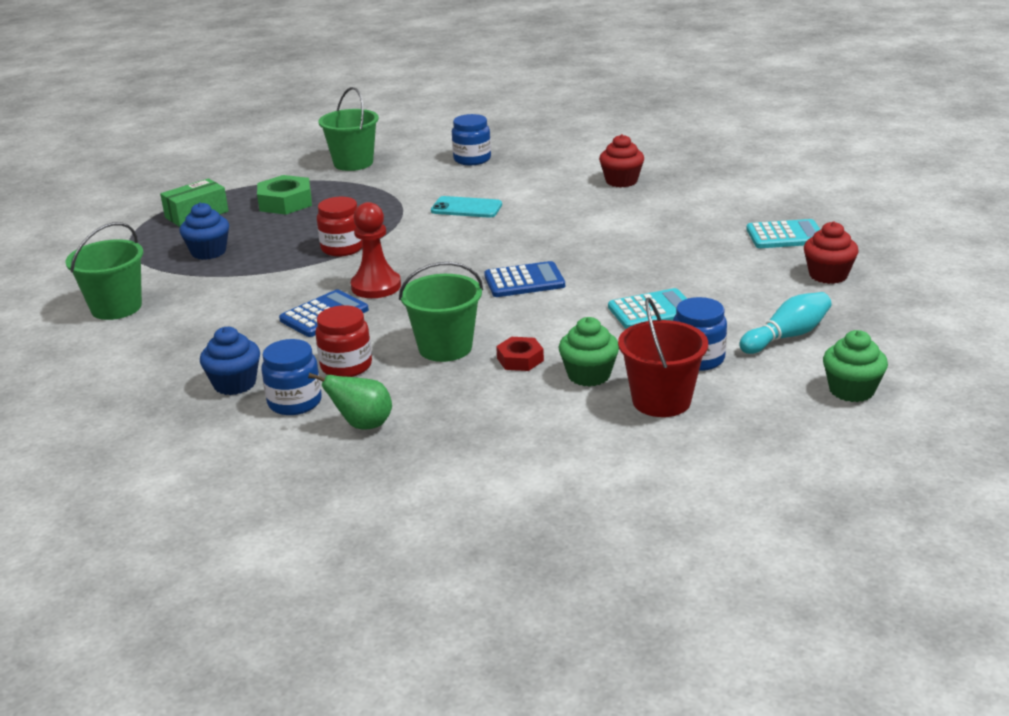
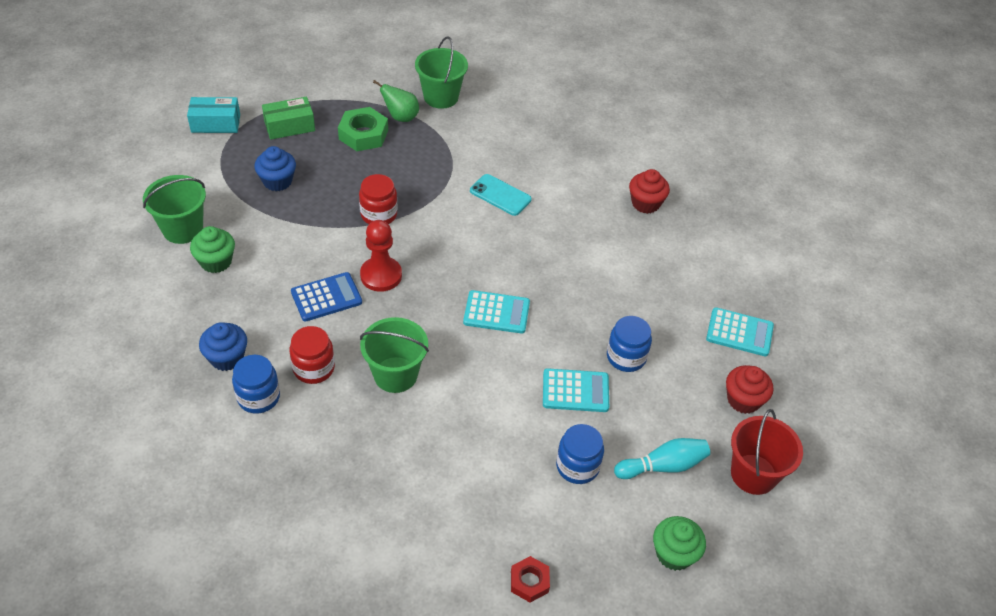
camera: 15 degrees right, 20 degrees up
green pear [308,373,392,430] -> green pear moved to [373,80,419,122]
blue jar [452,114,491,165] -> blue jar moved to [607,316,652,372]
blue calculator [484,261,565,297] -> turquoise calculator [463,290,530,334]
red nut [496,337,544,371] -> red nut moved to [511,556,550,603]
green cupcake [559,317,619,387] -> green cupcake moved to [190,226,235,273]
red bucket [618,297,708,417] -> red bucket moved to [731,409,803,495]
none -> turquoise box [187,97,240,133]

